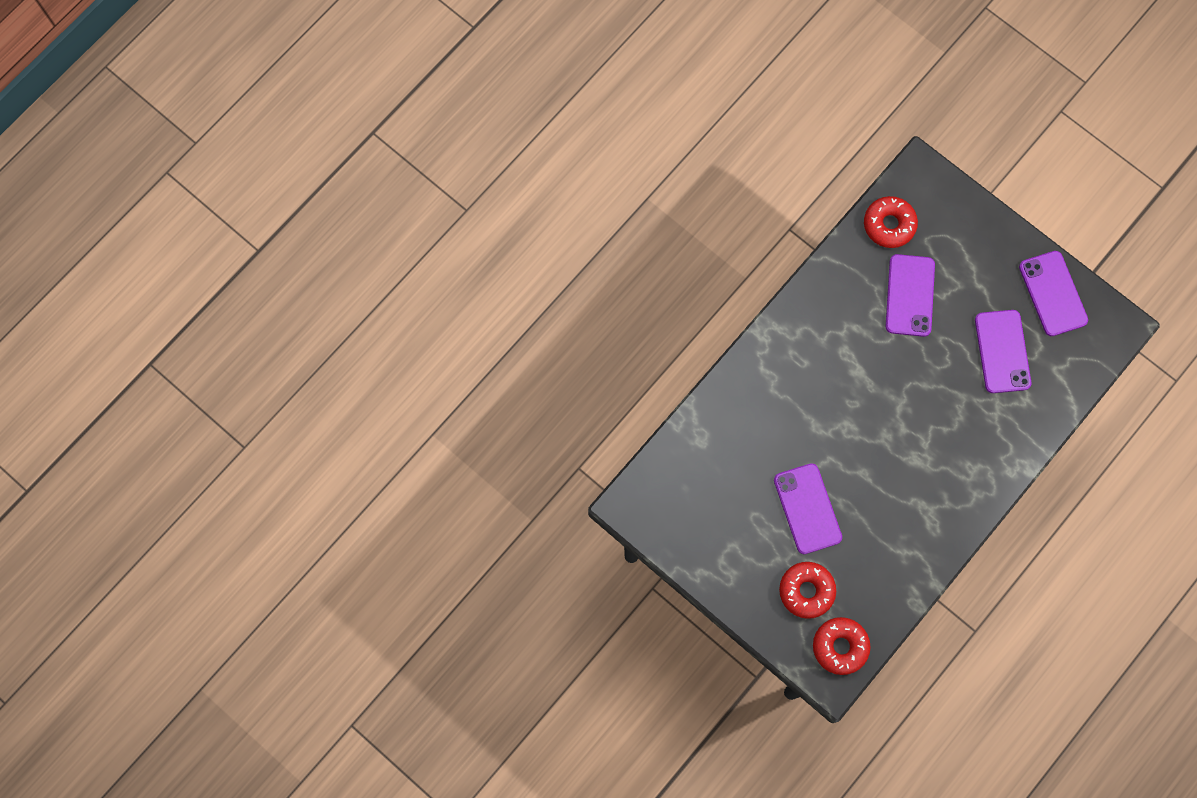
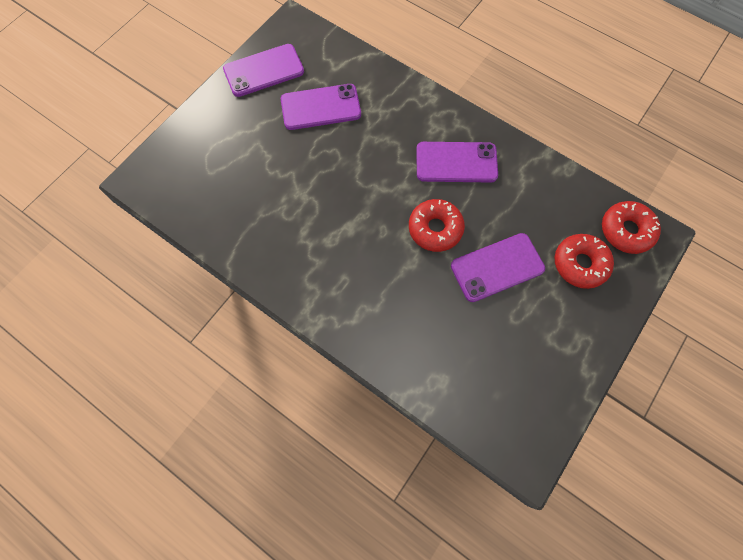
camera: 95 degrees left, 5 degrees down
red donut [864,196,918,248] -> red donut moved to [409,199,465,252]
purple phone [886,254,935,337] -> purple phone moved to [416,142,498,183]

